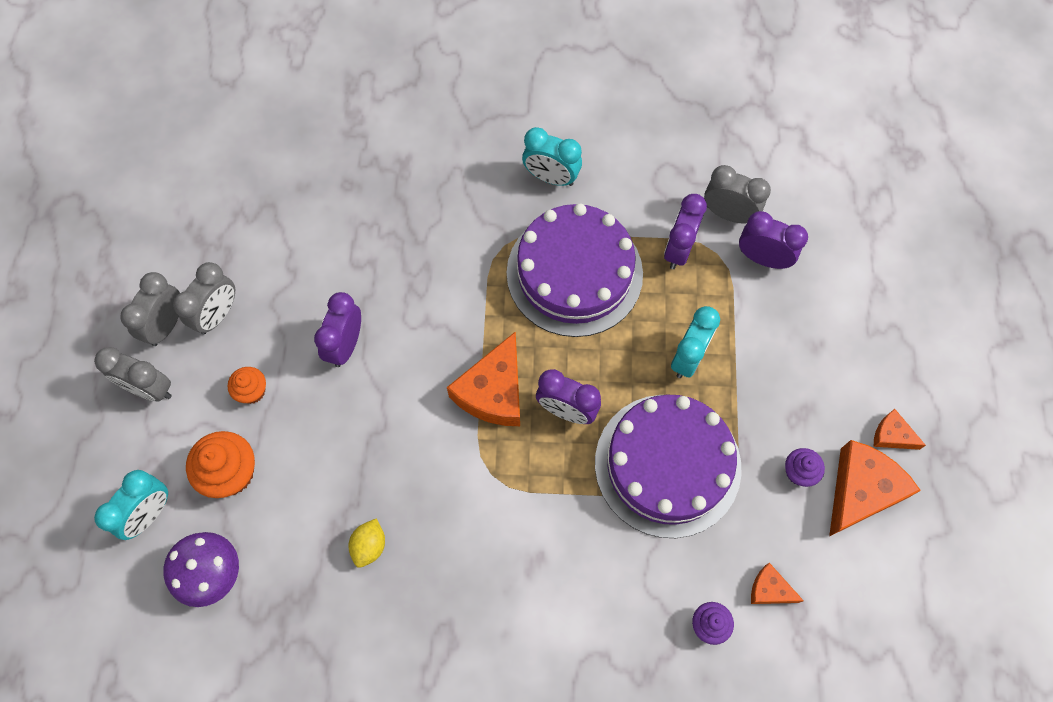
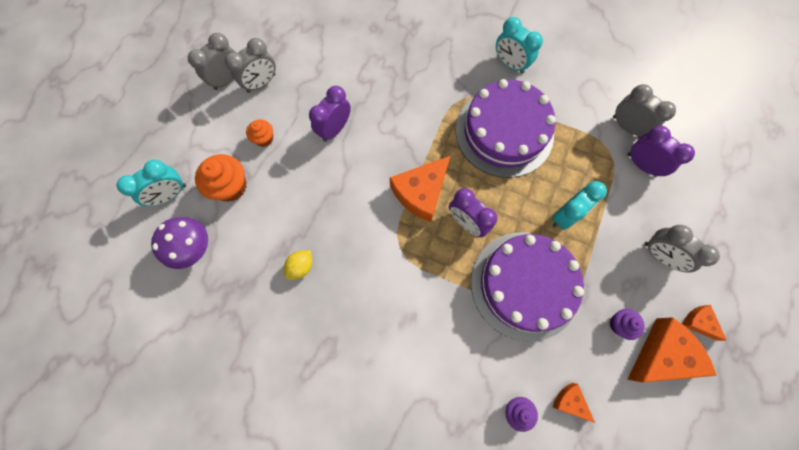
camera: 20 degrees right, 5 degrees up
grey clock [94,347,172,402] -> grey clock moved to [644,225,720,273]
purple clock [664,194,707,269] -> none

